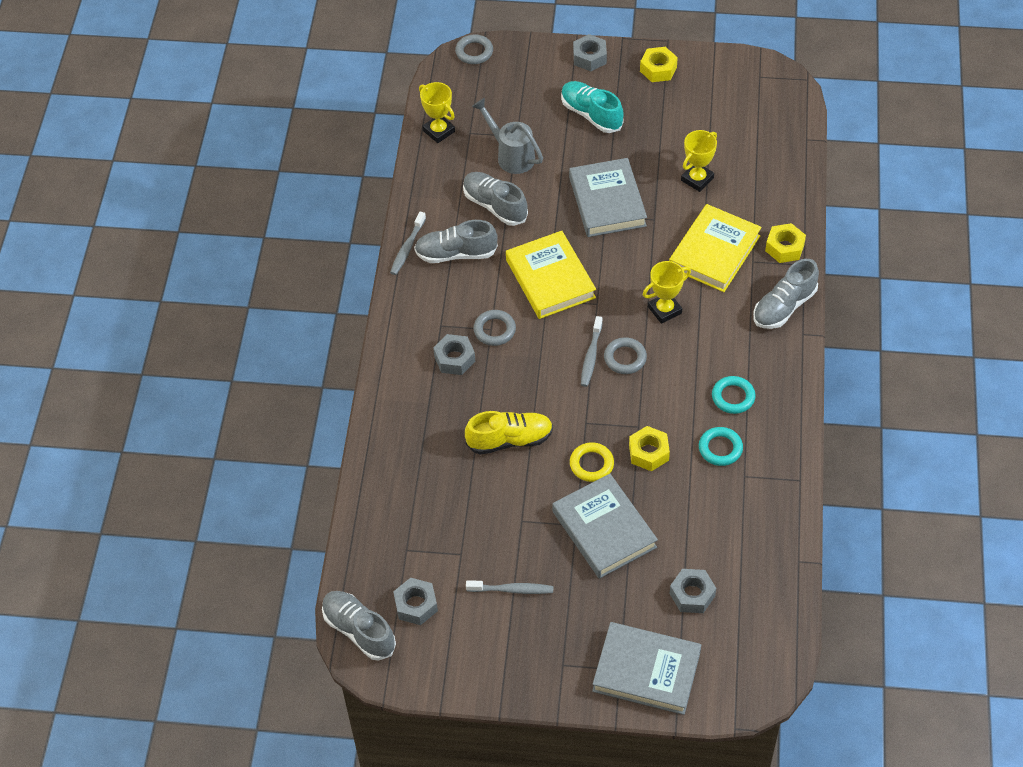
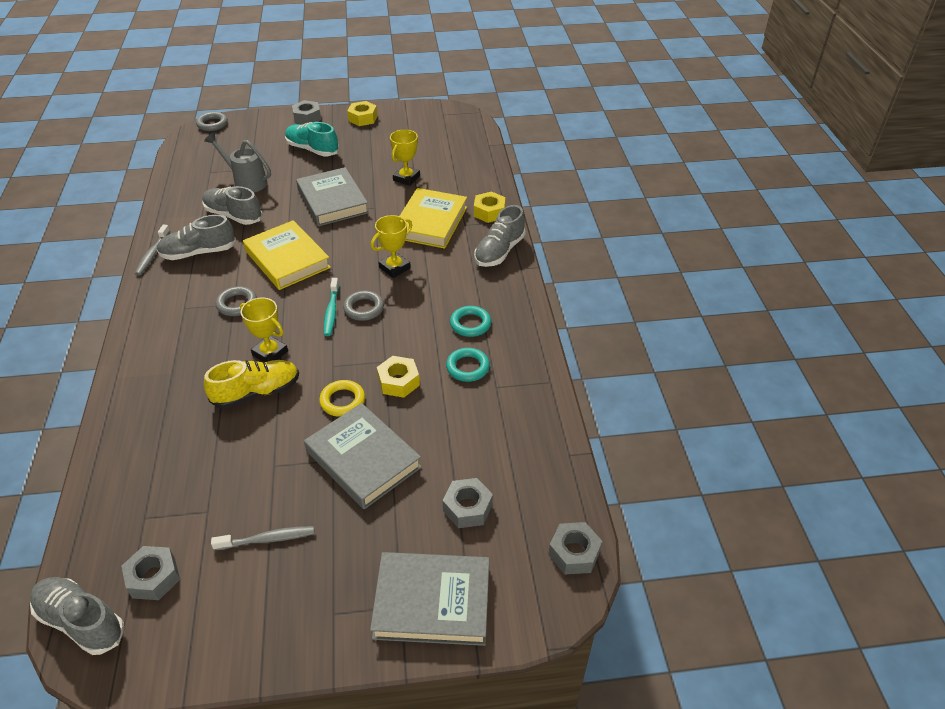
camera: 15 degrees left, 10 degrees down
yellow trophy [419,82,455,143] -> yellow trophy moved to [240,298,288,362]
grey nut [433,334,475,375] -> grey nut moved to [548,522,602,574]
grey toothbrush [581,316,603,387] -> turquoise toothbrush [324,278,339,336]

